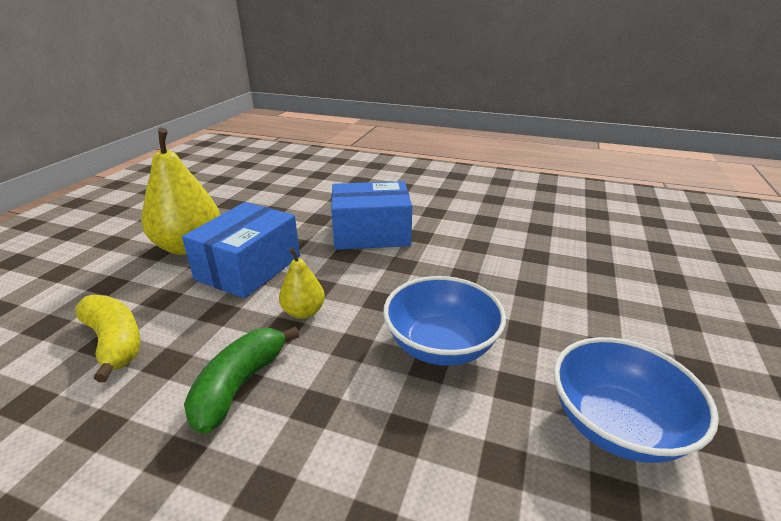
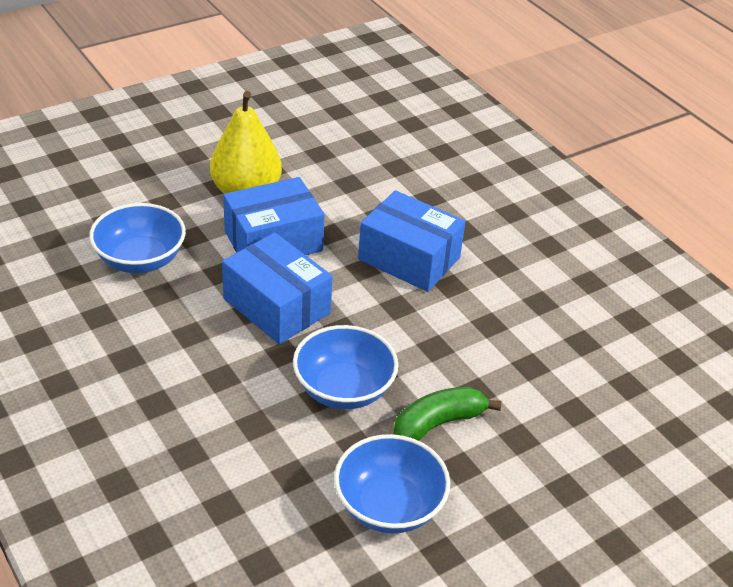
camera: 35 degrees right, 10 degrees up
yellow banana [75,295,141,382] -> blue bowl [89,203,186,273]
green banana [184,326,299,434] -> green banana moved to [394,387,501,441]
yellow pear [279,248,325,319] -> blue box [222,233,333,344]

